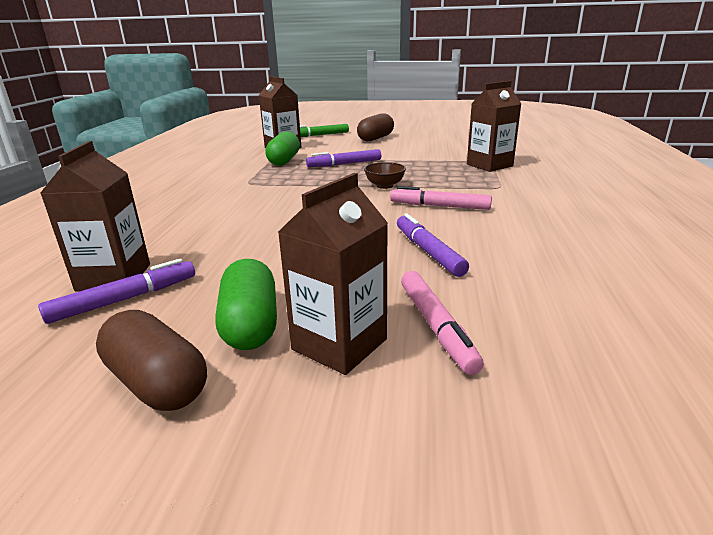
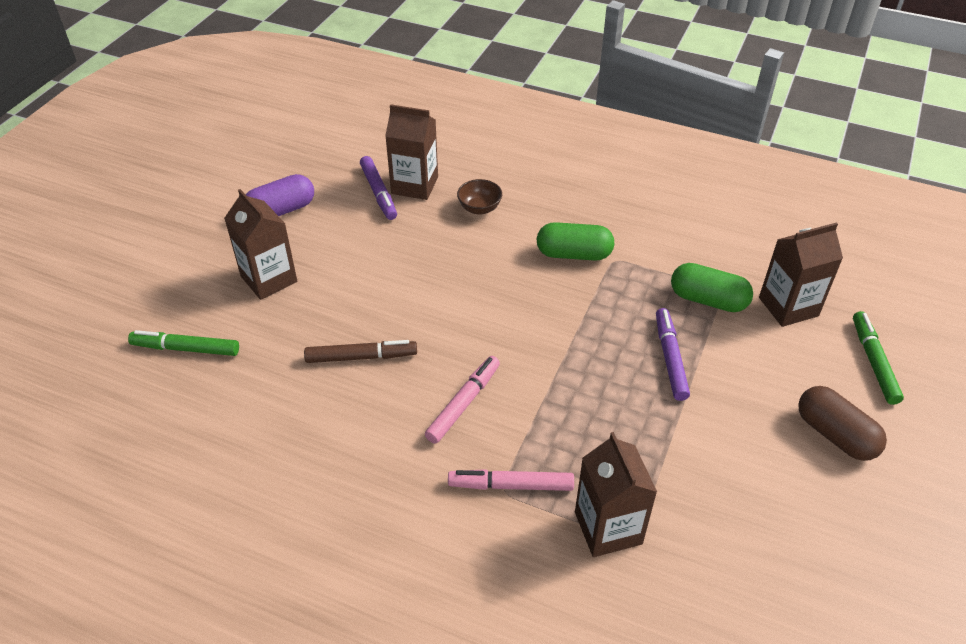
camera: 105 degrees right, 20 degrees up
brown capsule [96,310,207,411] -> purple capsule [246,174,314,216]
green capsule [215,259,277,350] -> green capsule moved to [537,222,614,261]
brown bowl [364,162,406,189] -> brown bowl moved to [457,179,502,215]
purple marker [397,213,469,277] -> brown marker [304,340,417,363]
pink marker [401,271,484,375] -> pink marker moved to [448,469,574,491]
none -> green marker [128,330,239,356]

